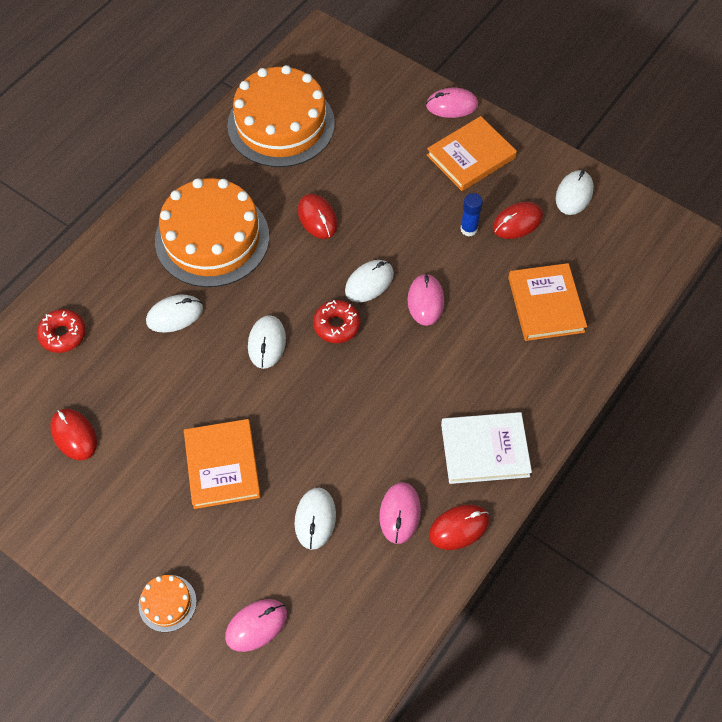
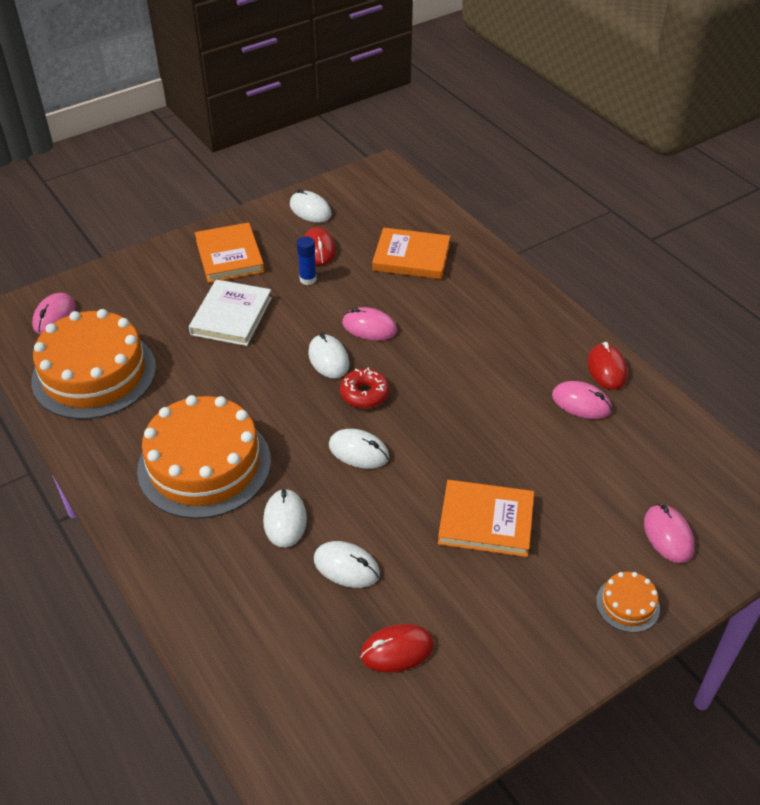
camera: 70 degrees left, 15 degrees down
red donut [37,309,86,353] -> none
white mouse [295,487,336,550] -> white mouse moved to [314,541,380,588]
red mouse [298,194,337,239] -> none
pink mouse [426,88,478,118] -> pink mouse moved to [32,293,76,334]
white book [441,412,532,484] -> white book moved to [189,279,272,346]

